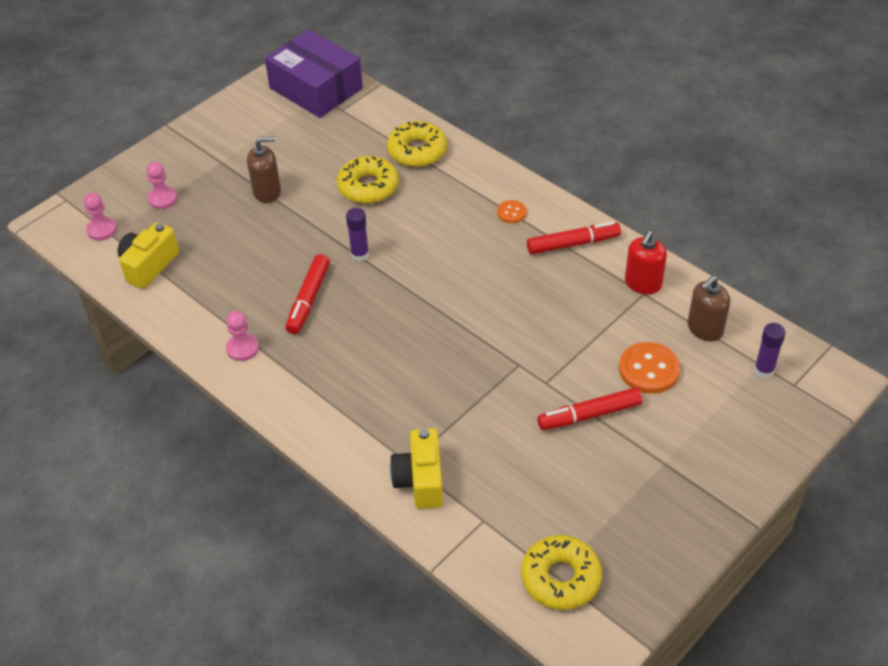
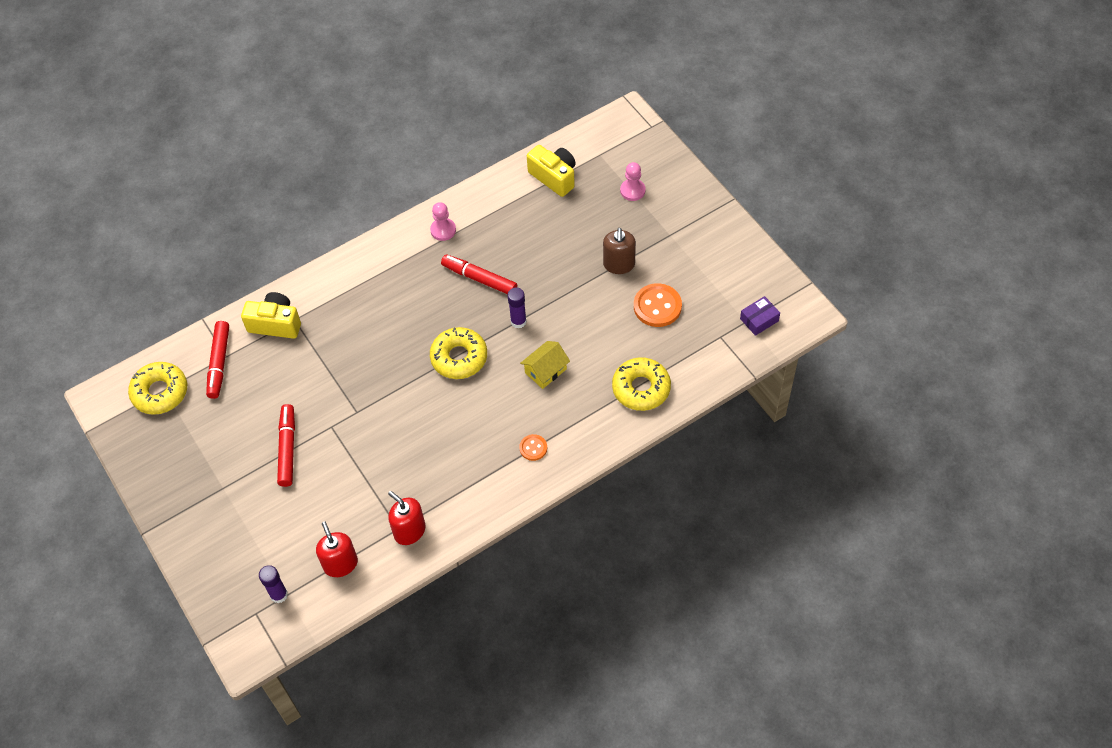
camera: 105 degrees right, 10 degrees up
pink pawn [84,193,117,241] -> none
purple box [265,30,363,118] -> purple box [740,296,780,336], size x0.41
yellow donut [337,156,399,204] -> yellow donut moved to [430,327,487,379]
red marker [527,221,621,254] -> red marker moved to [206,321,229,399]
orange button [619,342,680,394] -> orange button moved to [634,283,682,327]
brown soap dispenser [687,276,730,342] -> red soap dispenser [316,521,358,577]
none -> yellow house [520,341,570,389]

